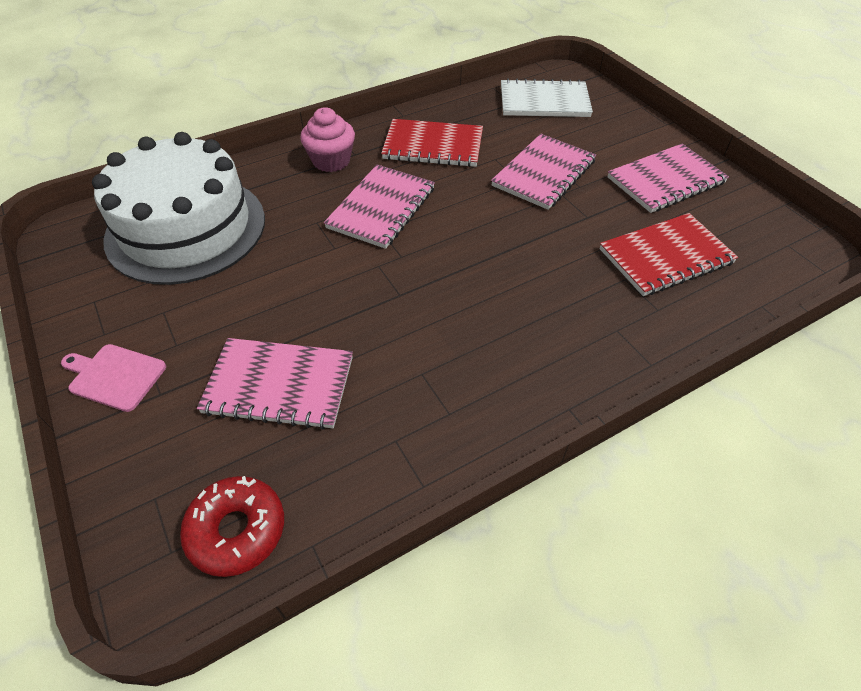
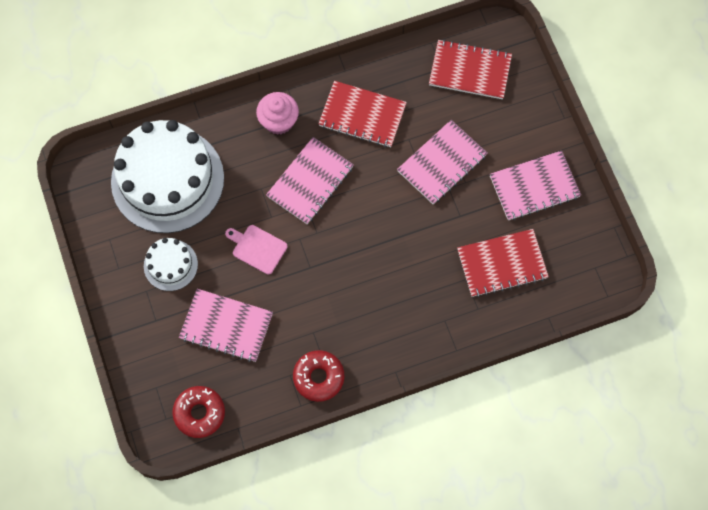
camera: 10 degrees right, 20 degrees up
pink cutting board [61,344,166,412] -> pink cutting board moved to [225,225,287,274]
white notebook [501,78,593,117] -> red notebook [429,39,512,99]
none -> white cake [144,238,198,291]
none -> red donut [293,350,345,402]

